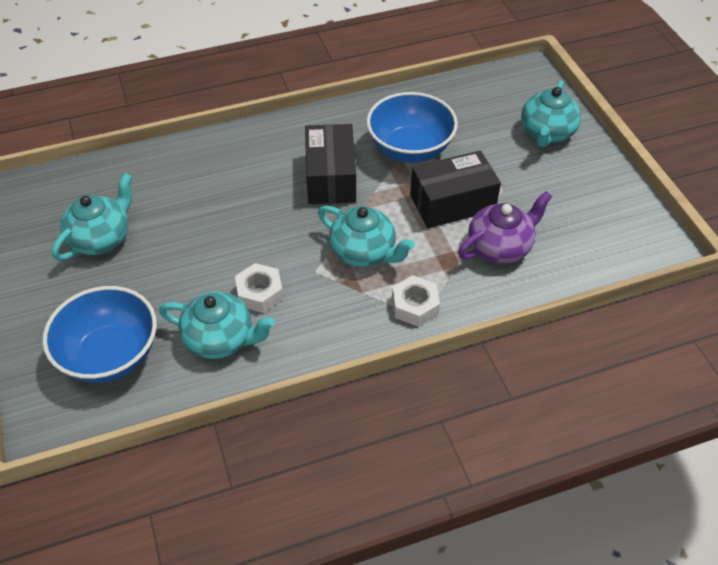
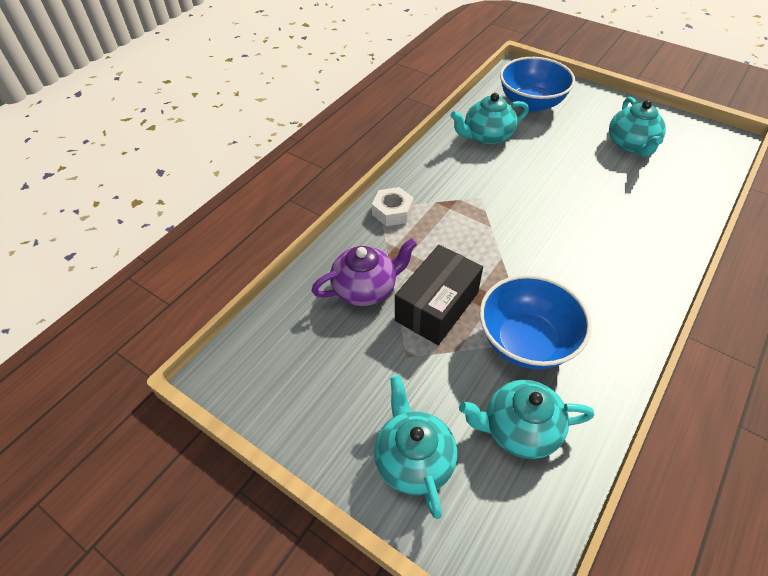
camera: 145 degrees right, 0 degrees up
white nut [235,263,283,313] -> none
black box [305,124,356,204] -> none
turquoise teapot [318,206,415,267] -> turquoise teapot moved to [459,380,594,459]
purple teapot [458,191,552,264] -> purple teapot turned 135 degrees counterclockwise [311,238,417,306]

